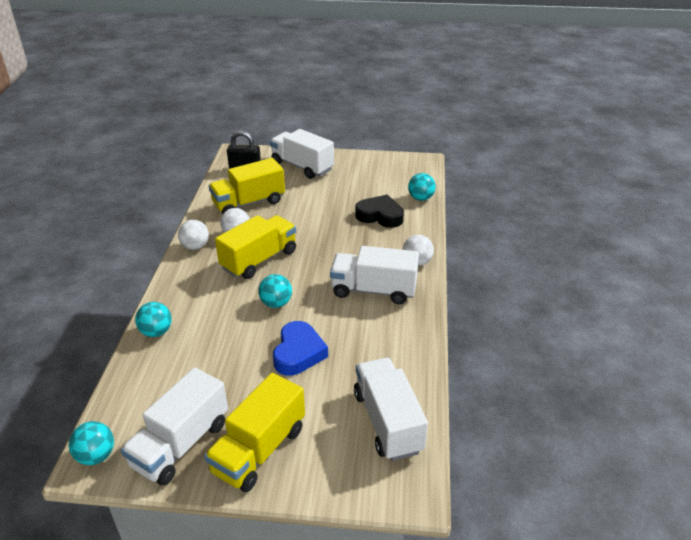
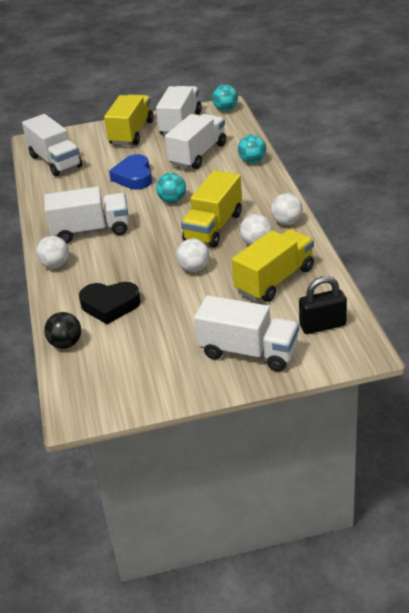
camera: 165 degrees right, 0 degrees up
turquoise ball [408,173,436,201] -> black ball [44,312,81,349]
none -> white truck [165,114,226,169]
none -> white ball [176,238,210,272]

